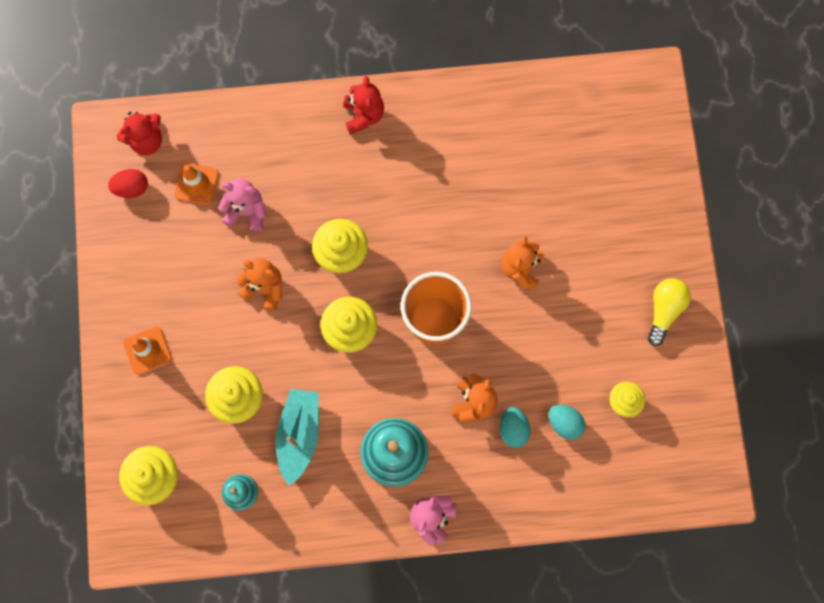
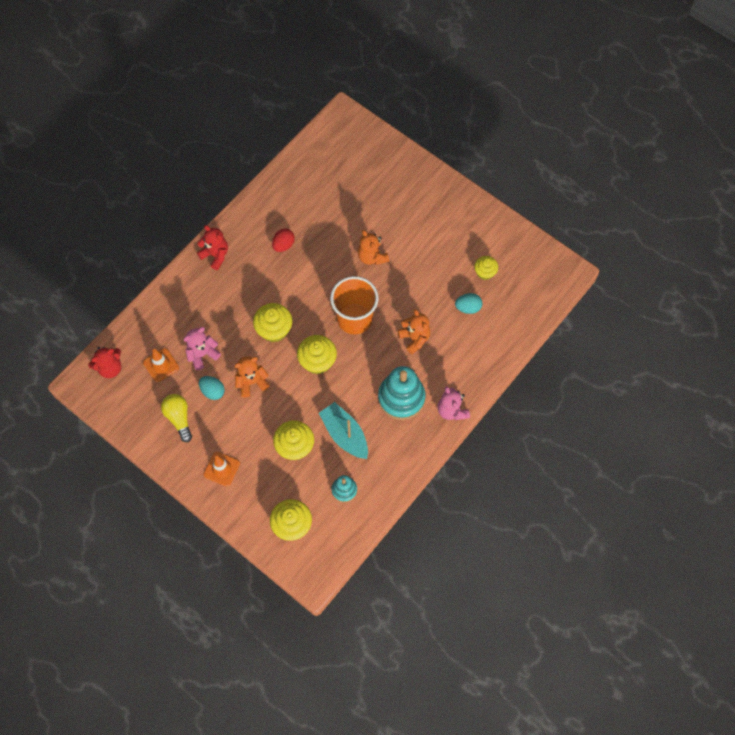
camera: 45 degrees left, 10 degrees down
red egg [108,169,148,198] -> red egg moved to [272,229,295,252]
red teddy bear [117,112,162,155] -> red teddy bear turned 45 degrees clockwise [88,347,121,378]
turquoise egg [500,407,531,448] -> turquoise egg moved to [199,376,225,400]
yellow light bulb [648,278,691,346] -> yellow light bulb moved to [161,394,192,442]

